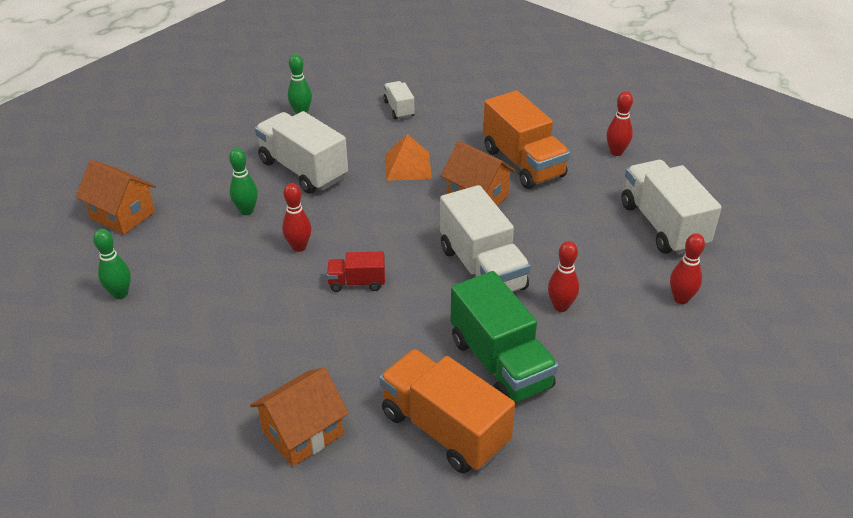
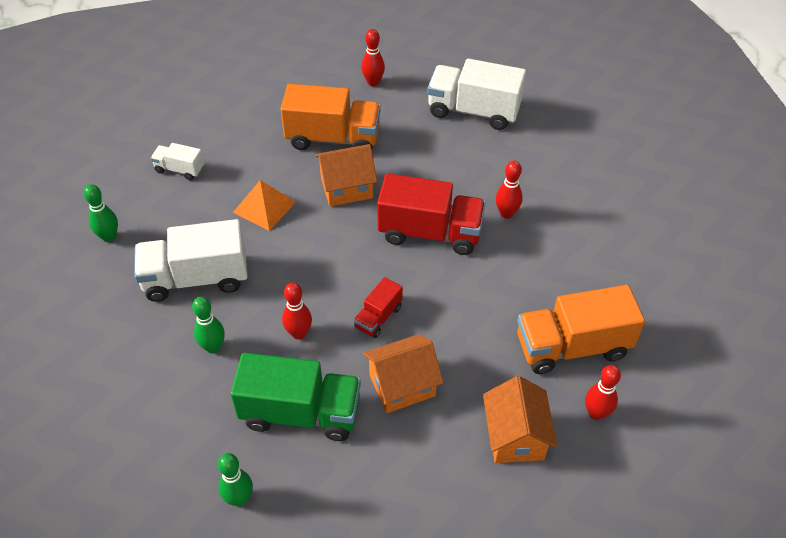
camera: 55 degrees left, 10 degrees up
orange house [76,160,156,235] -> orange house moved to [363,334,443,413]
white truck [440,185,531,292] -> red truck [377,173,485,255]
green truck [451,271,558,402] -> green truck moved to [231,353,361,441]
red bowling pin [670,233,705,304] -> red bowling pin moved to [585,365,621,420]

